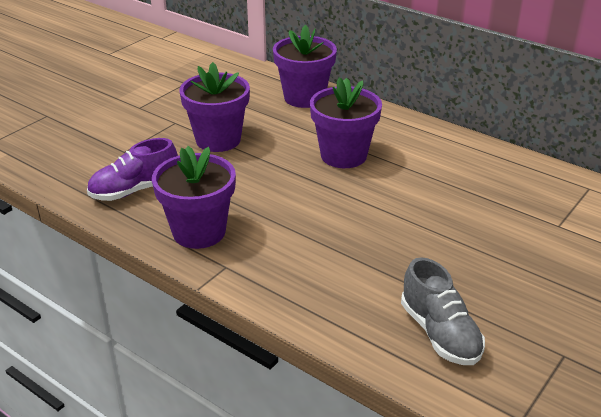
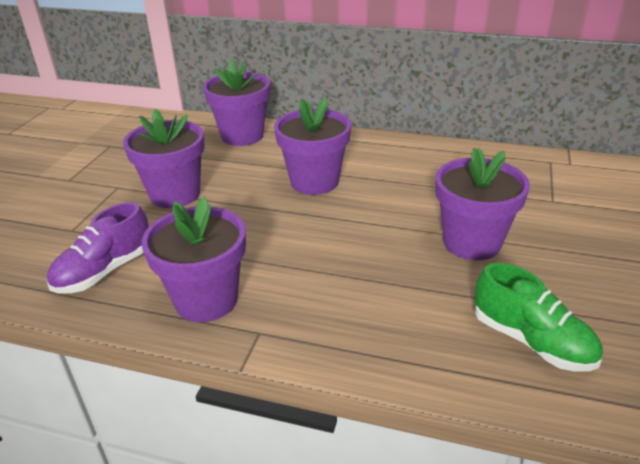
camera: 20 degrees left, 0 degrees up
grey shoe [401,257,485,365] -> green shoe [474,263,603,372]
none -> purple flower pot [436,148,530,260]

